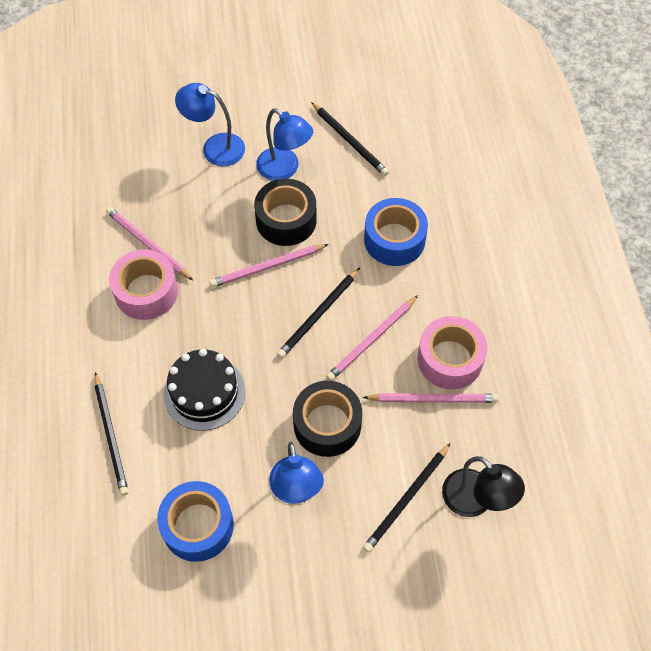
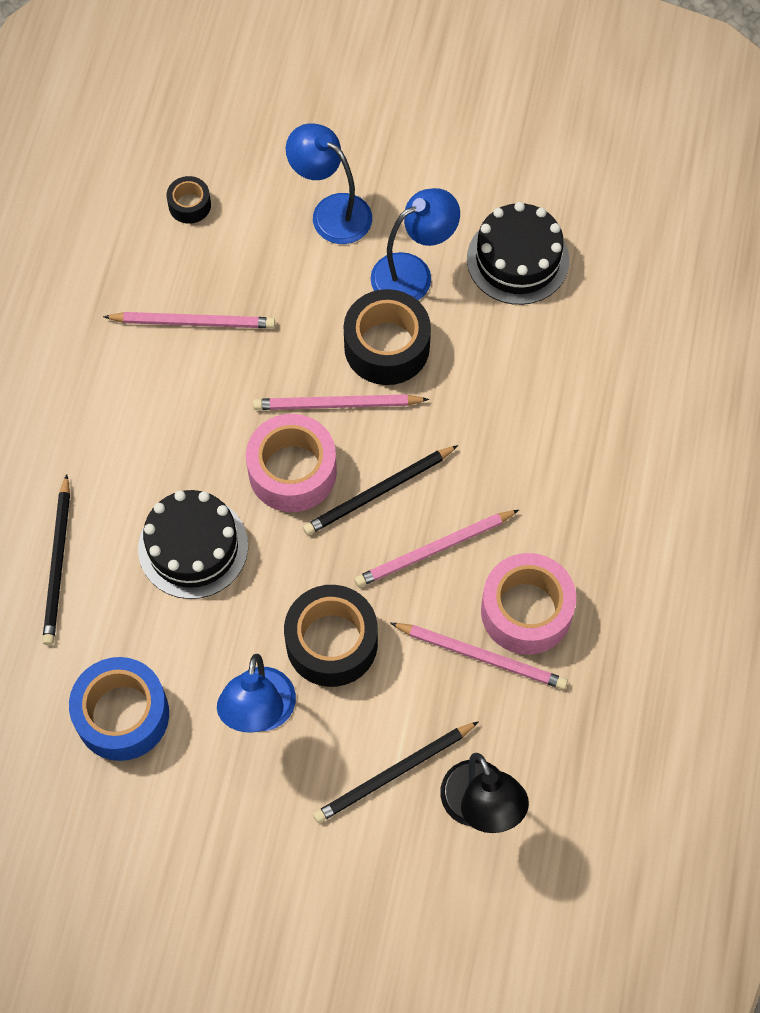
camera: 20 degrees right, 5 degrees up
pink pencil [106,207,193,280] -> pink pencil turned 120 degrees clockwise [103,312,275,328]
pink tape [109,249,178,320] -> pink tape moved to [246,414,337,512]
blue lamp [256,108,313,181] -> blue lamp turned 90 degrees counterclockwise [371,188,460,300]
black pencil [311,102,389,176] -> black cake [467,202,569,305]
blue tape [364,198,428,266] -> none
none -> black tape [166,176,211,224]

